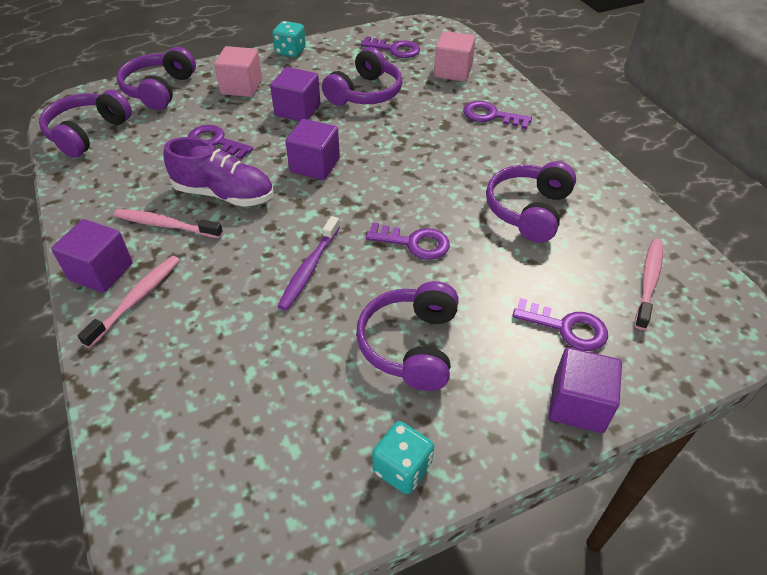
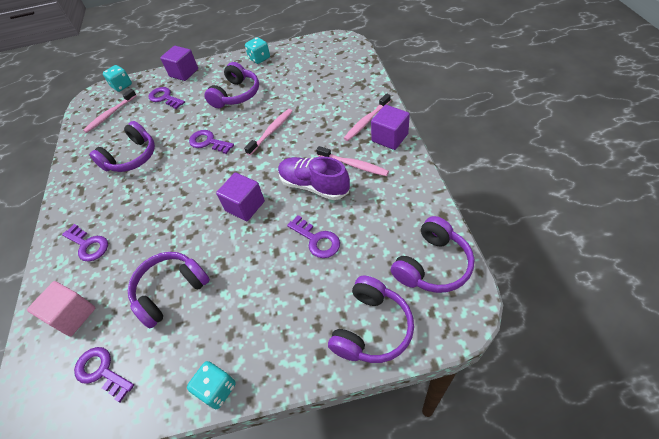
camera: 160 degrees left, 5 degrees up
pink cube [214,46,262,97] -> none
purple cube [270,67,321,121] -> none
purple toothbrush [278,216,340,310] -> pink toothbrush [244,109,293,155]
none -> turquoise dice [103,65,132,92]

